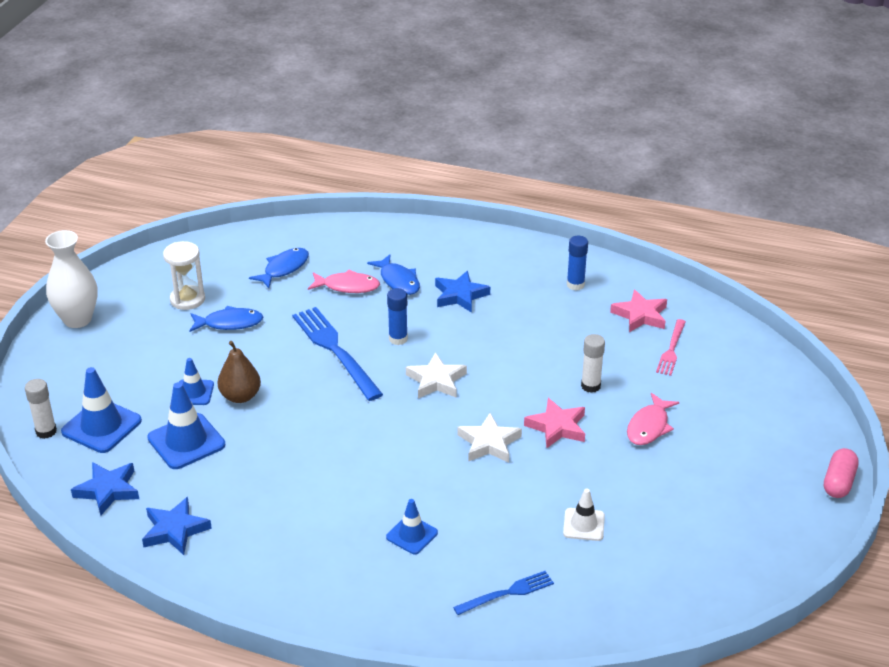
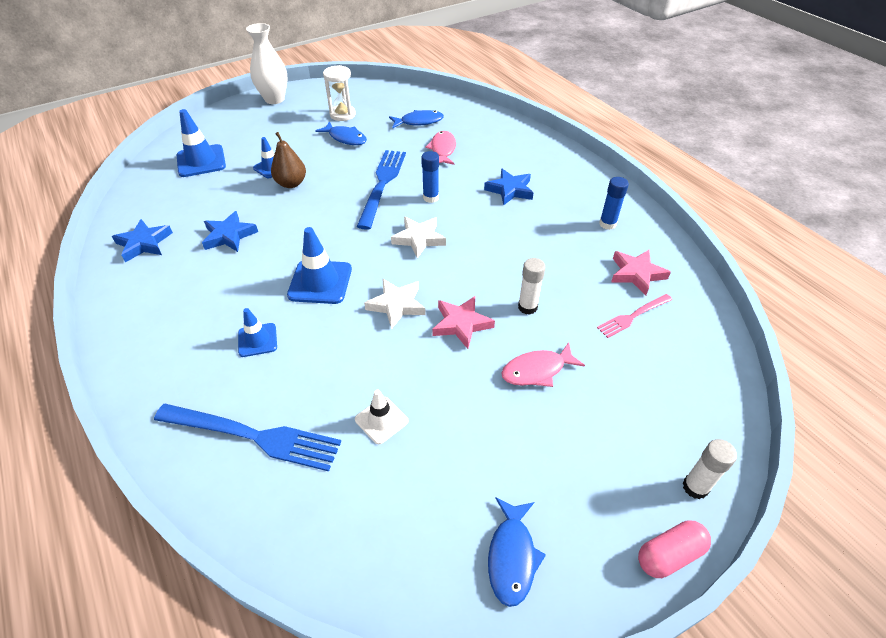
camera: 40 degrees right, 10 degrees up
white glue stick [25,379,57,439] -> white glue stick moved to [683,439,737,499]
blue star [71,462,139,515] -> blue star moved to [202,211,258,252]
blue traffic cone [147,382,225,469] -> blue traffic cone moved to [287,227,352,304]
pink fish [308,270,380,293] -> pink fish turned 135 degrees counterclockwise [425,131,456,165]
blue fish [367,254,420,295] -> blue fish moved to [488,497,546,607]
blue fork [453,571,554,615] -> blue fork [154,404,341,472], size x1.80

